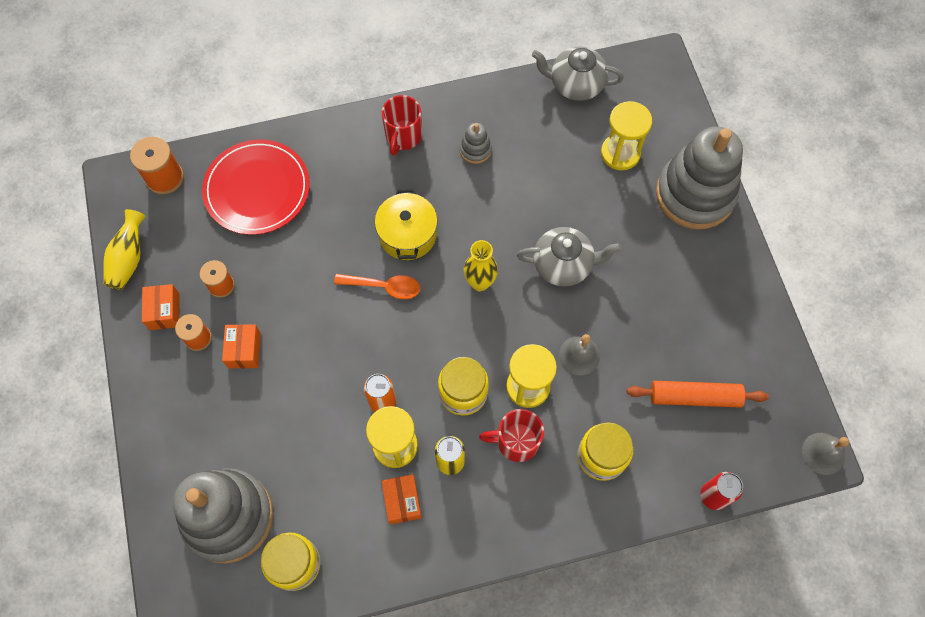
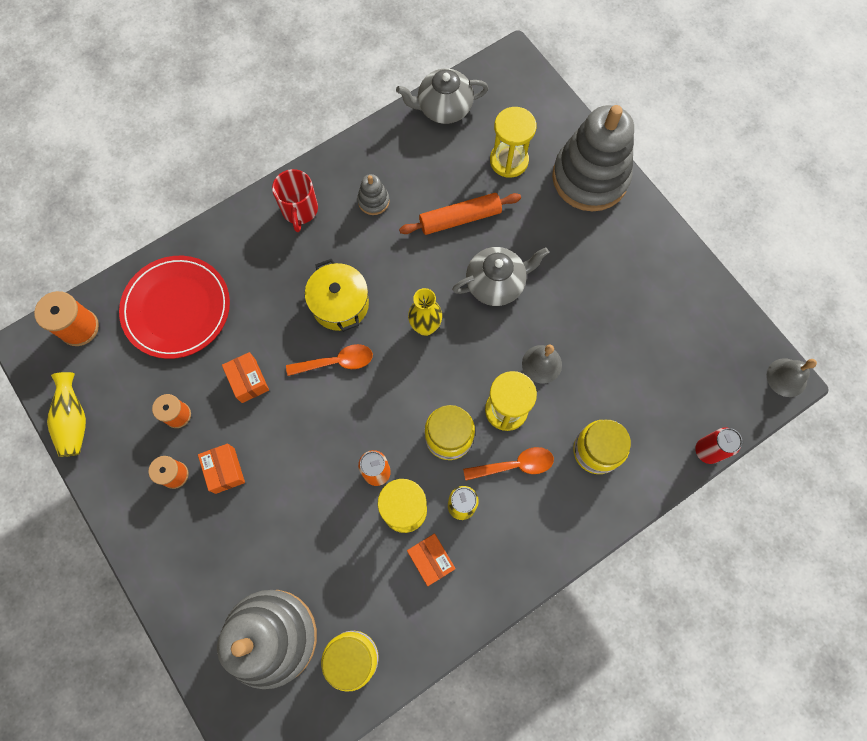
camera: 20 degrees left, 5 degrees up
orange box [142,284,180,330] -> orange box moved to [222,352,269,403]
red mug [479,409,544,462] -> orange spoon [463,447,554,481]
orange rolling pin [627,381,769,408] -> orange rolling pin moved to [399,193,521,235]

